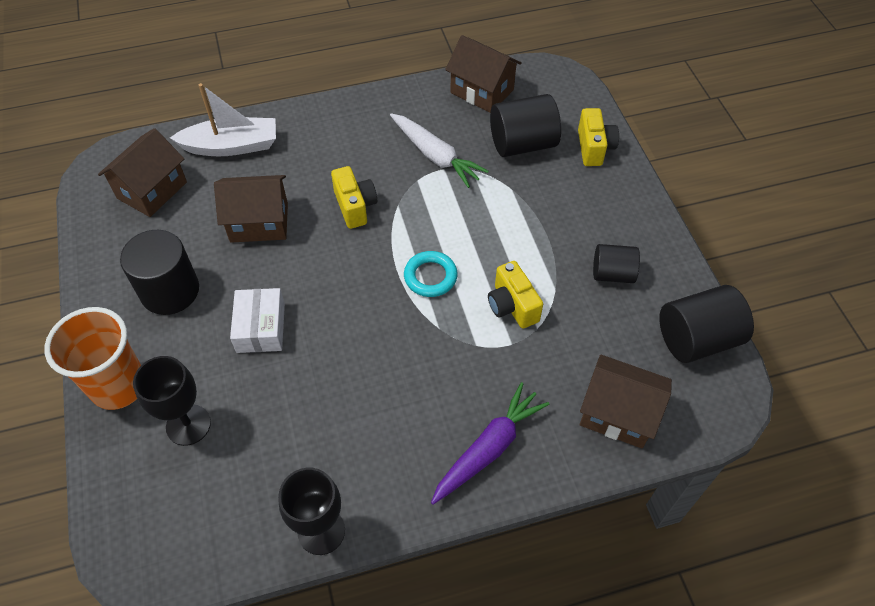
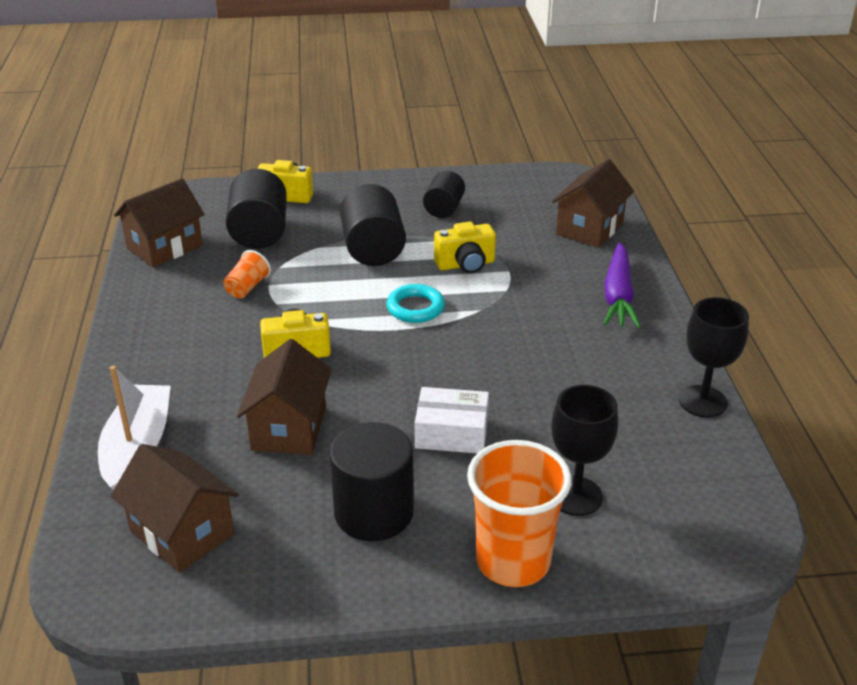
camera: 80 degrees left, 20 degrees down
white carrot [390,113,489,188] -> orange cup [223,250,271,298]
purple carrot [431,382,549,505] -> purple carrot turned 135 degrees counterclockwise [603,242,641,328]
black cylinder [659,285,754,363] -> black cylinder moved to [340,184,406,266]

